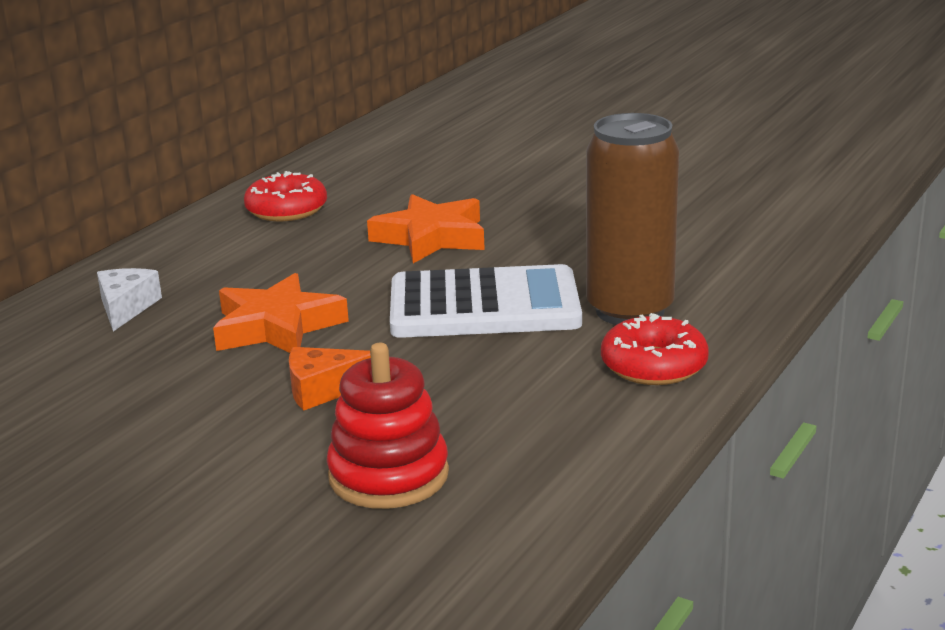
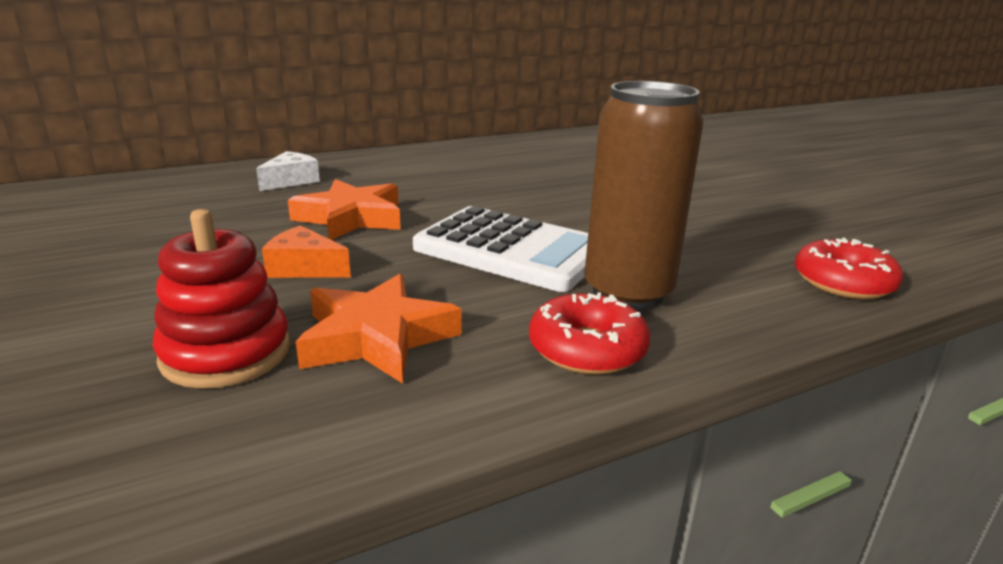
camera: 30 degrees right, 0 degrees up
red donut [244,171,327,221] -> red donut moved to [795,238,903,299]
orange star [367,194,485,263] -> orange star moved to [296,274,462,384]

